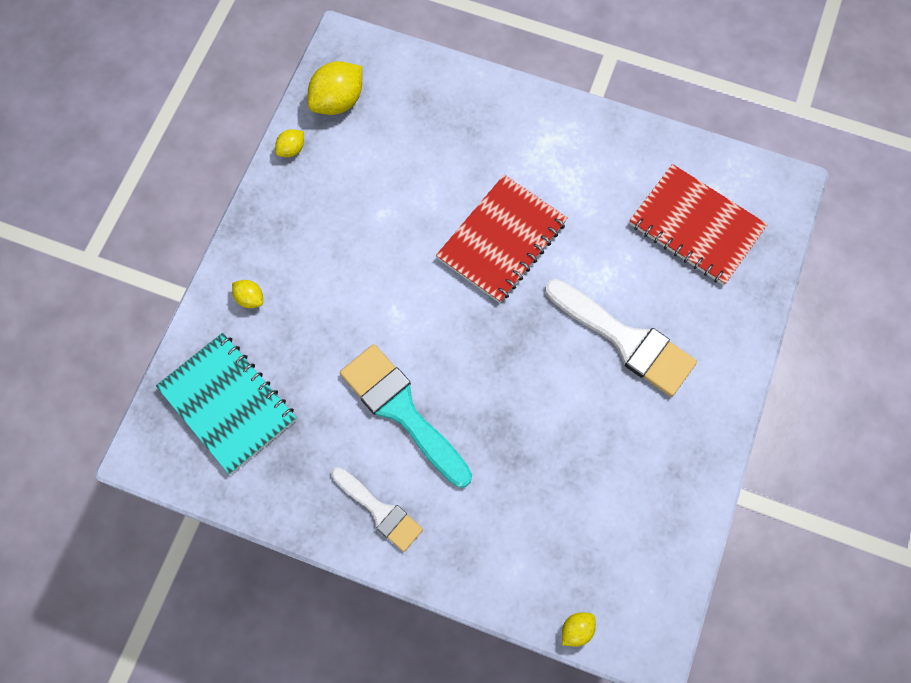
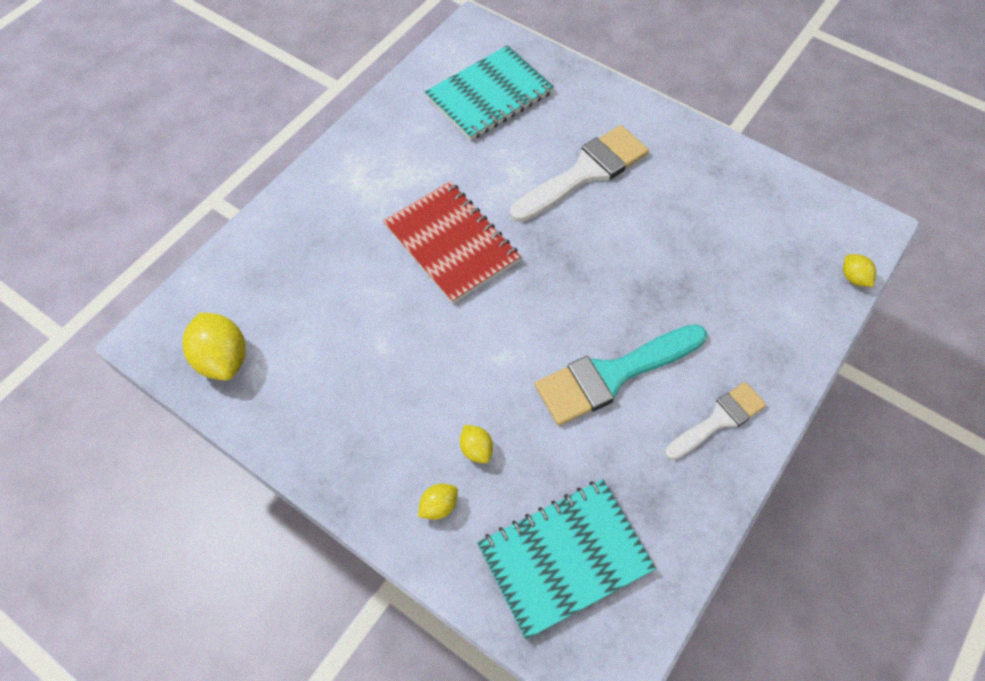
camera: 75 degrees left, 10 degrees down
yellow lemon [275,129,304,157] -> yellow lemon moved to [460,425,493,463]
red notebook [629,164,768,285] -> turquoise notebook [425,45,554,141]

